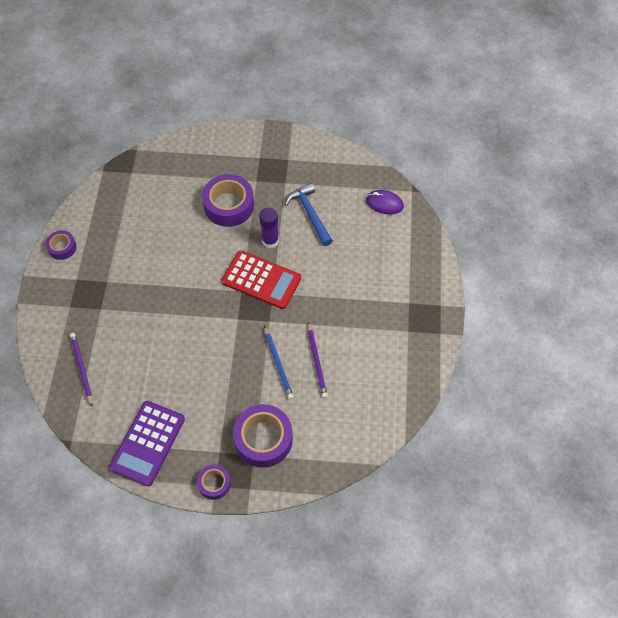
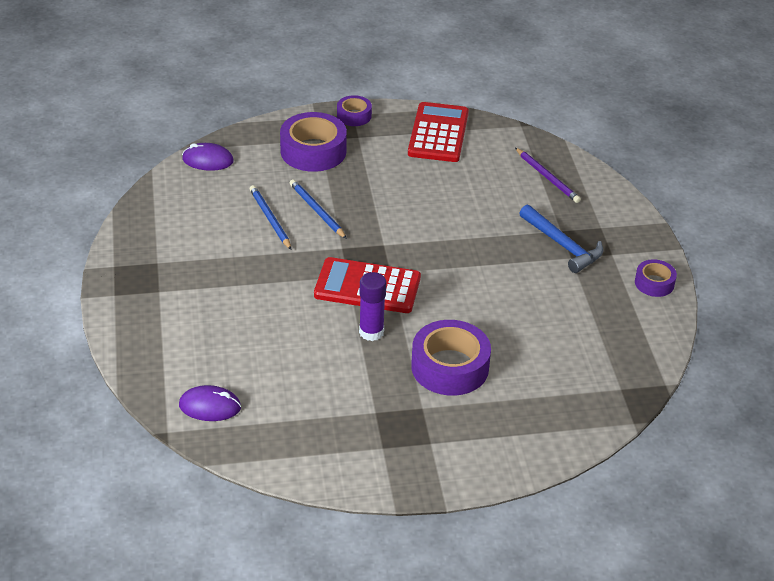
camera: 165 degrees right, 20 degrees down
purple calculator [109,401,185,486] -> red calculator [408,102,469,162]
blue hammer [285,183,333,246] -> blue hammer moved to [519,205,603,273]
purple pencil [308,322,328,398] -> blue pencil [250,185,291,250]
none -> purple mouse [182,143,234,171]

